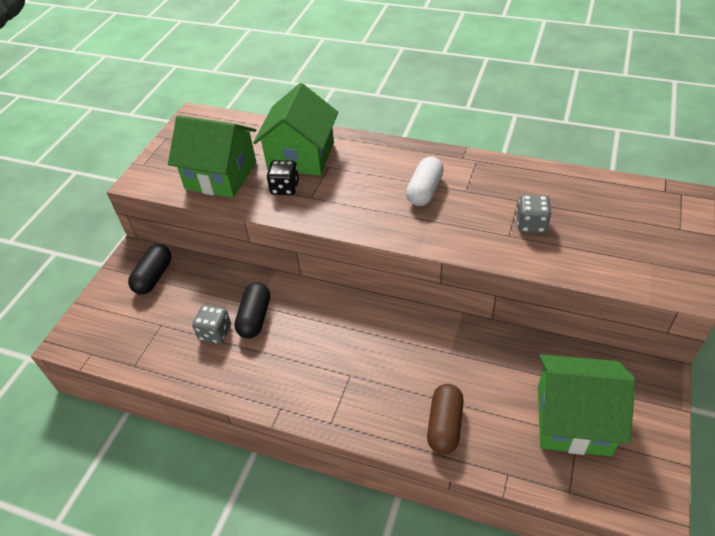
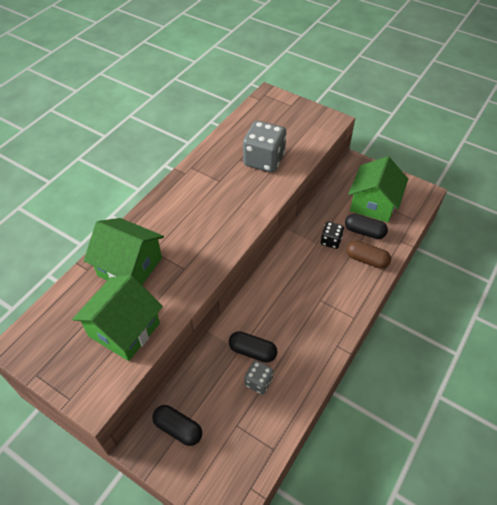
camera: 80 degrees left, 5 degrees up
black dice [267,160,299,195] -> black dice moved to [321,222,344,249]
white capsule [406,157,444,206] -> none
grey dice [517,195,551,233] -> grey dice [243,121,286,172], size x1.87
none -> black capsule [345,214,388,239]

